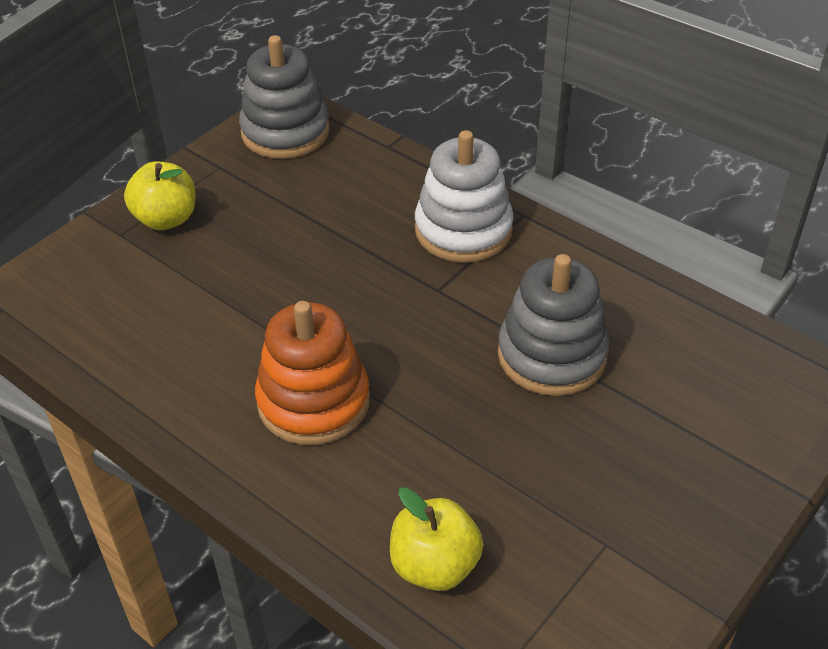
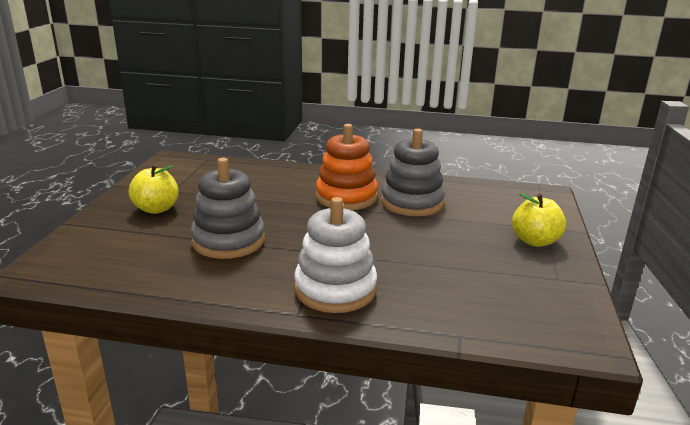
camera: 150 degrees right, 20 degrees down
grey stacking toy [239,35,330,159] -> grey stacking toy moved to [381,128,445,216]
yellow apple [390,487,483,591] -> yellow apple moved to [129,164,179,214]

